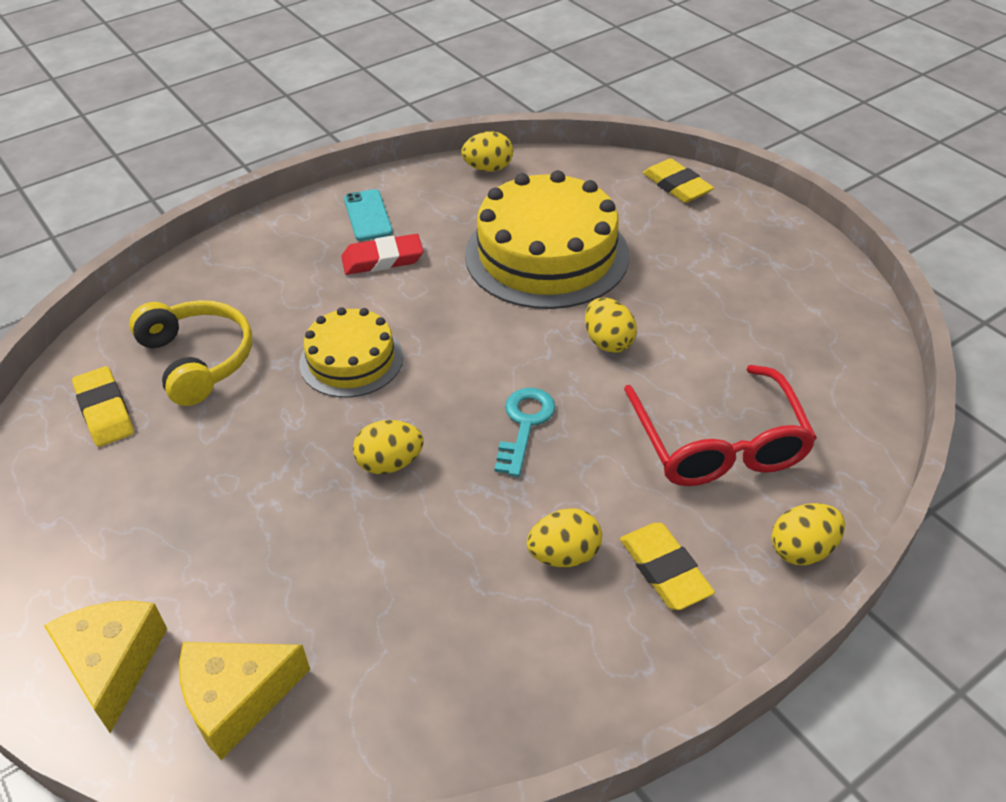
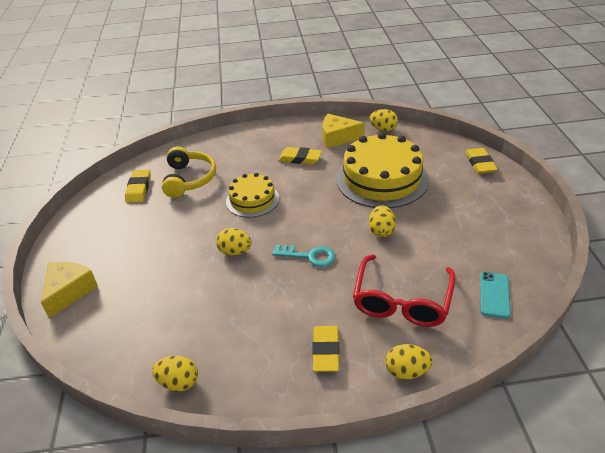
camera: 30 degrees right, 5 degrees down
yellow cheese [179,642,310,760] -> yellow cheese moved to [323,114,365,149]
red eraser [341,234,423,275] -> yellow eraser [278,147,322,165]
turquoise phone [344,189,393,241] -> turquoise phone moved to [480,272,511,319]
turquoise key [494,388,556,477] -> turquoise key turned 60 degrees clockwise [272,245,336,267]
yellow egg [527,508,602,567] -> yellow egg moved to [152,356,198,391]

